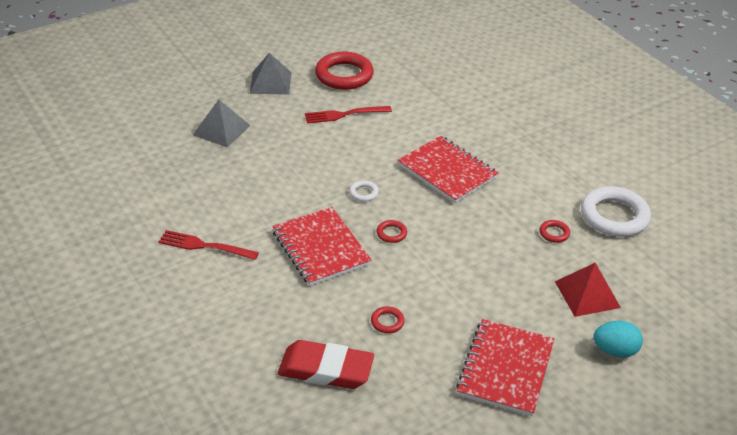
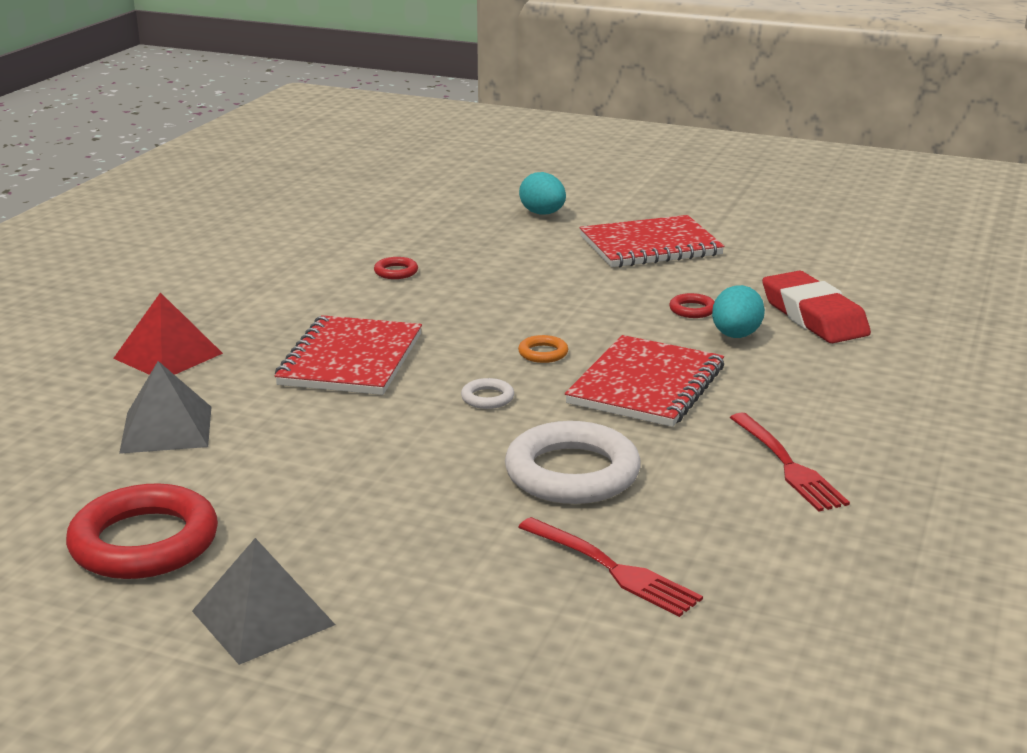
camera: 125 degrees left, 15 degrees down
grey pyramid [193,99,251,148] -> grey pyramid moved to [119,361,211,454]
red fork [305,106,392,124] -> red fork moved to [518,517,703,617]
red ring [377,220,407,243] -> orange ring [518,335,568,363]
red pyramid [555,263,621,317] -> red pyramid moved to [113,292,223,375]
white ring [581,186,651,237] -> white ring moved to [505,421,641,504]
none -> turquoise egg [712,285,765,338]

